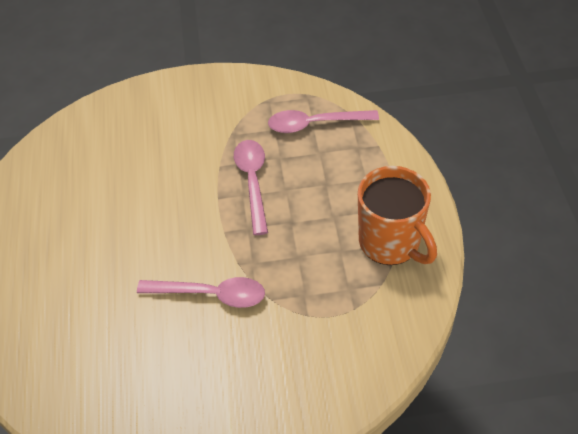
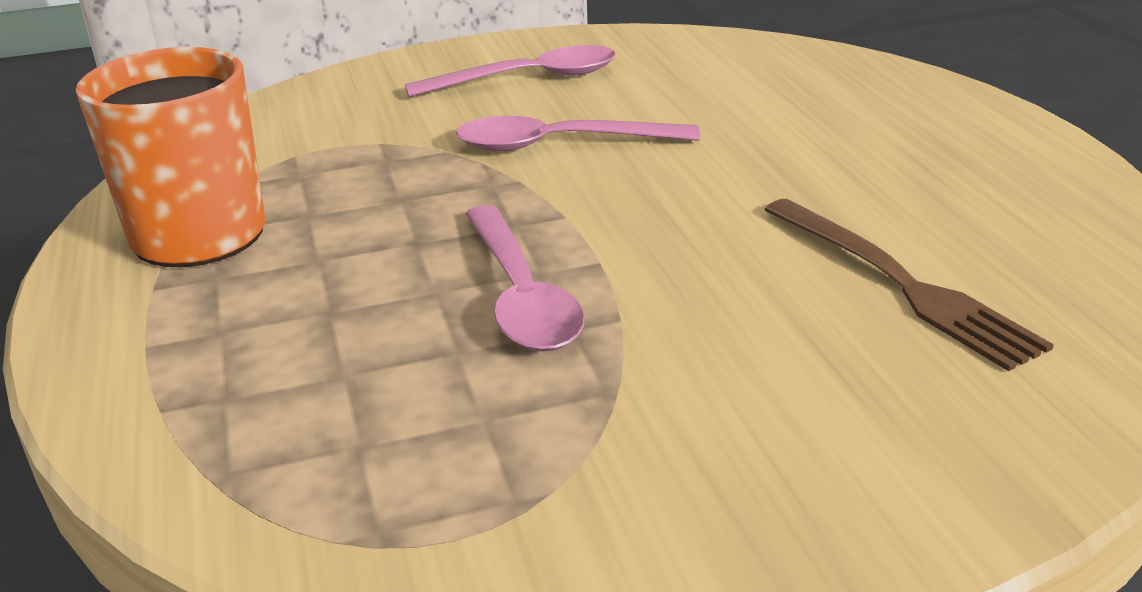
camera: 170 degrees right, 20 degrees down
pink spoon [268,110,379,133] -> pink spoon moved to [405,45,616,97]
none -> brown fork [764,199,1054,371]

